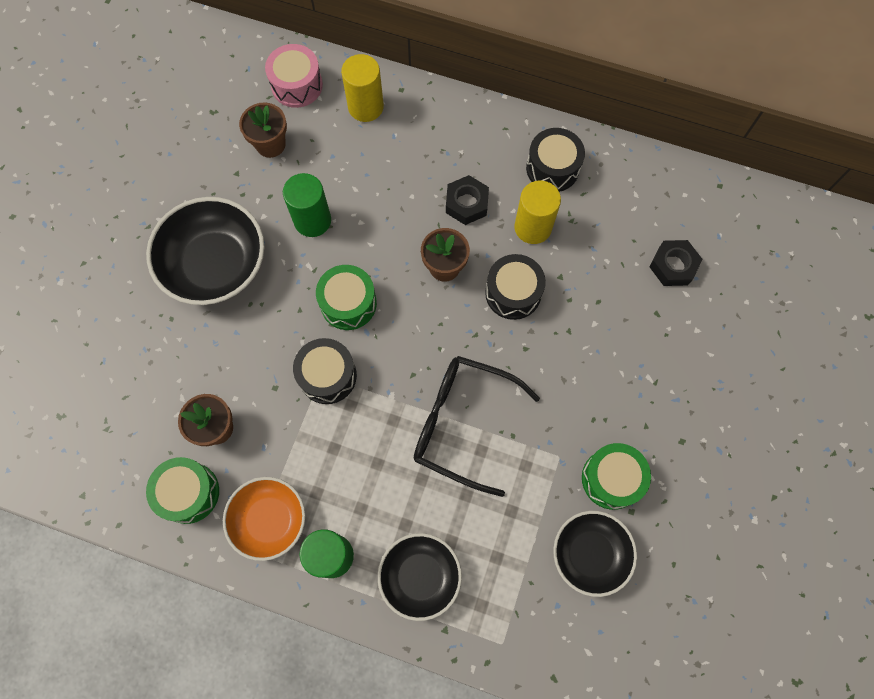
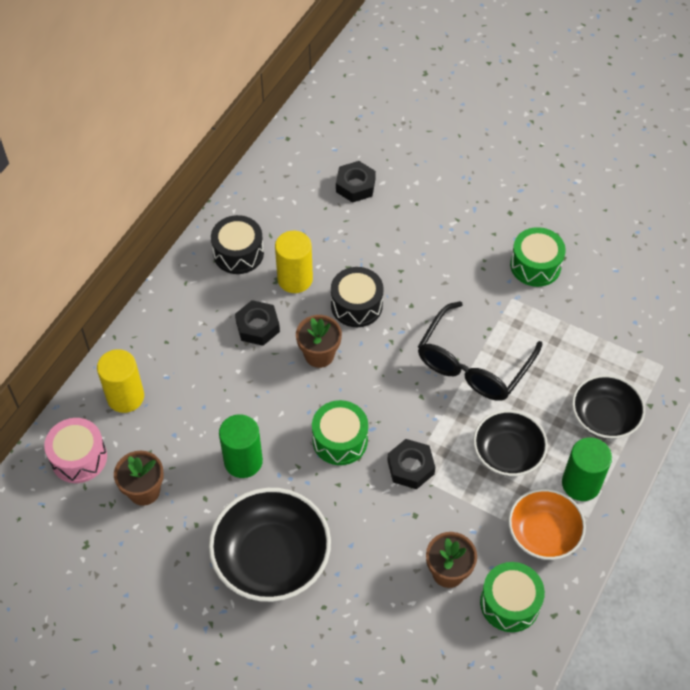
camera: 80 degrees left, 15 degrees down
black drum [293,338,357,404] -> black nut [387,439,435,489]
black bowl [553,511,637,597] -> black bowl moved to [473,410,548,476]

